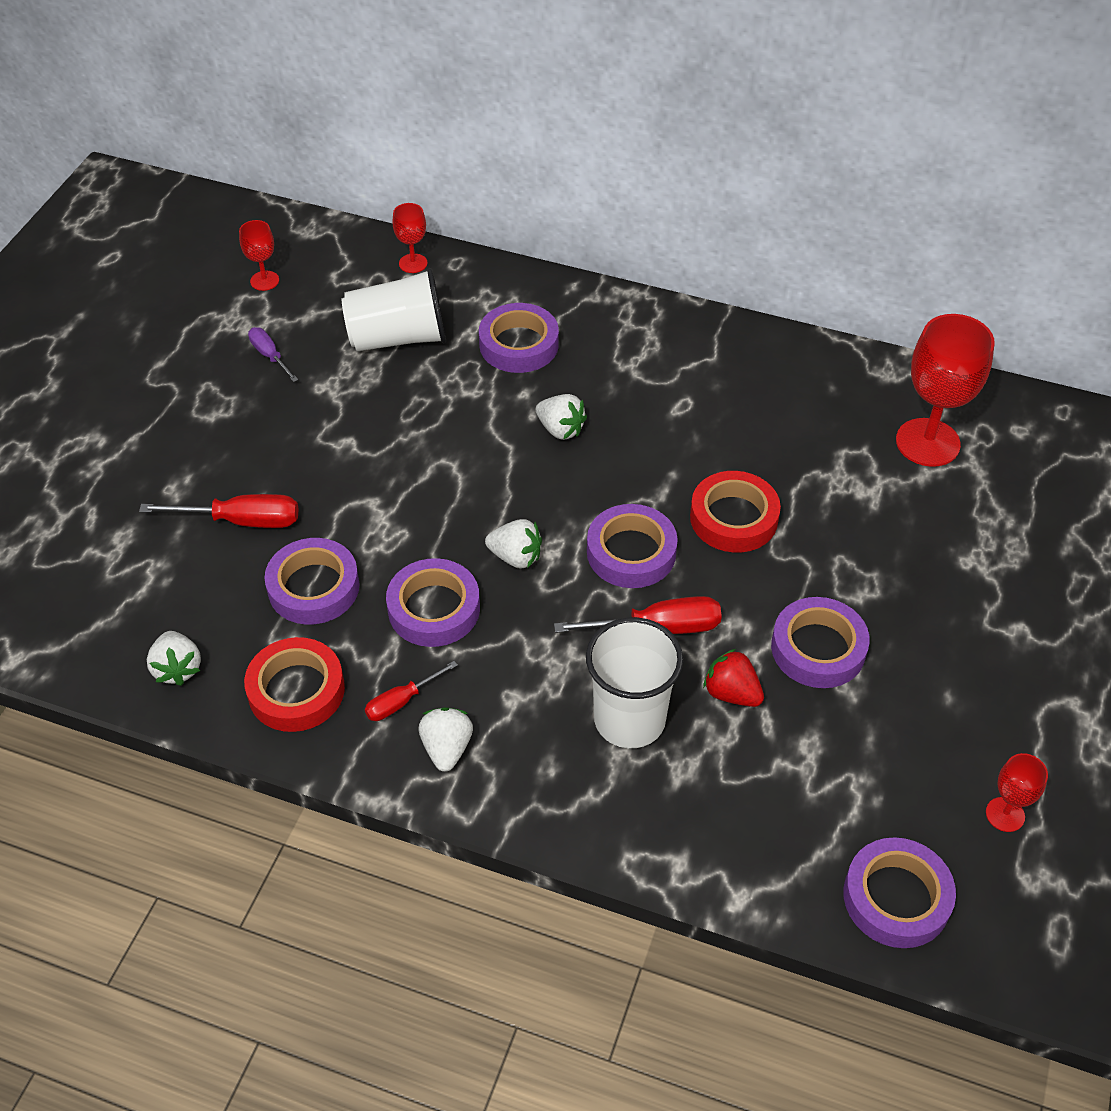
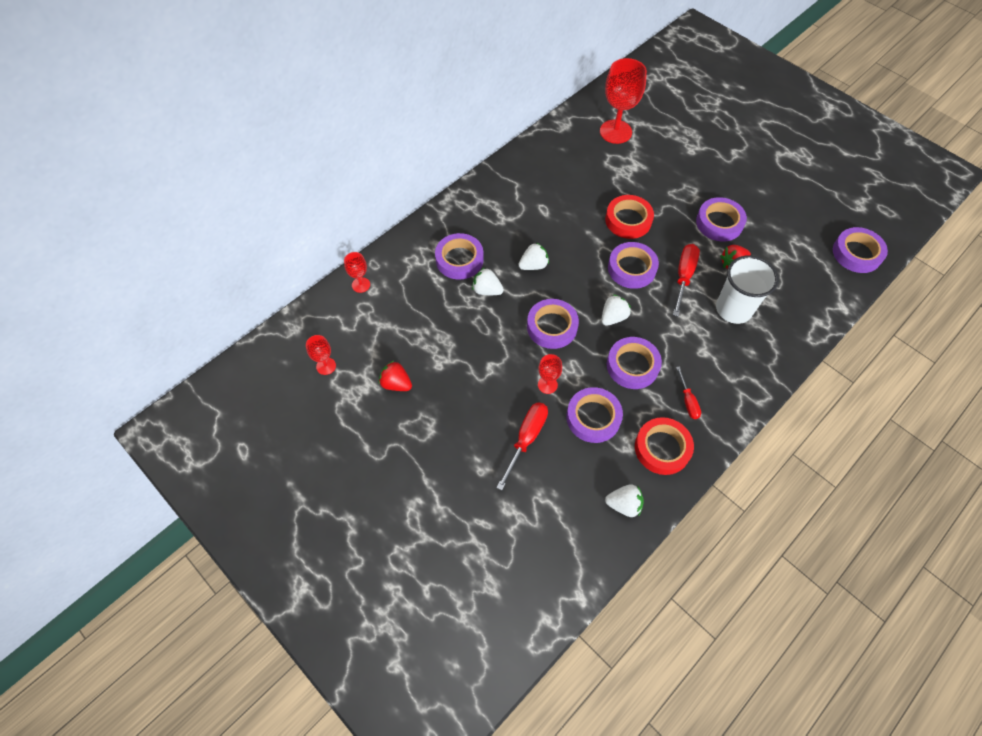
camera: 65 degrees left, 10 degrees up
purple screwdriver [248,327,298,382] -> red strawberry [379,361,412,391]
white cup [342,268,446,351] -> none
white strawberry [419,707,473,772] -> white strawberry moved to [472,268,504,295]
red goblet [986,753,1048,832] -> red goblet moved to [538,354,562,394]
none -> purple tape [527,299,579,349]

